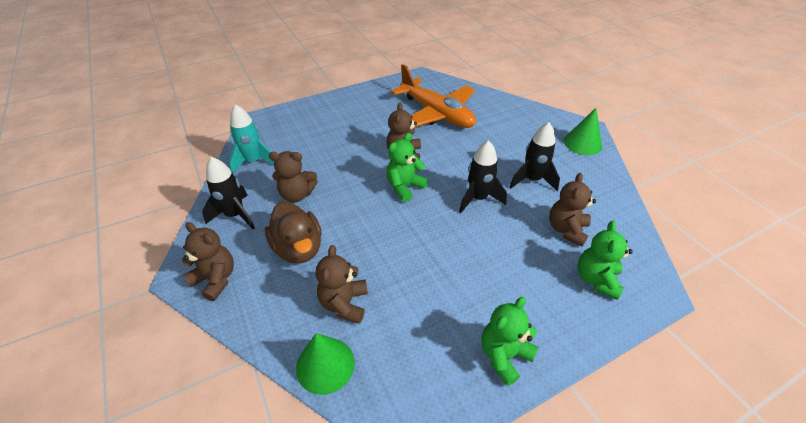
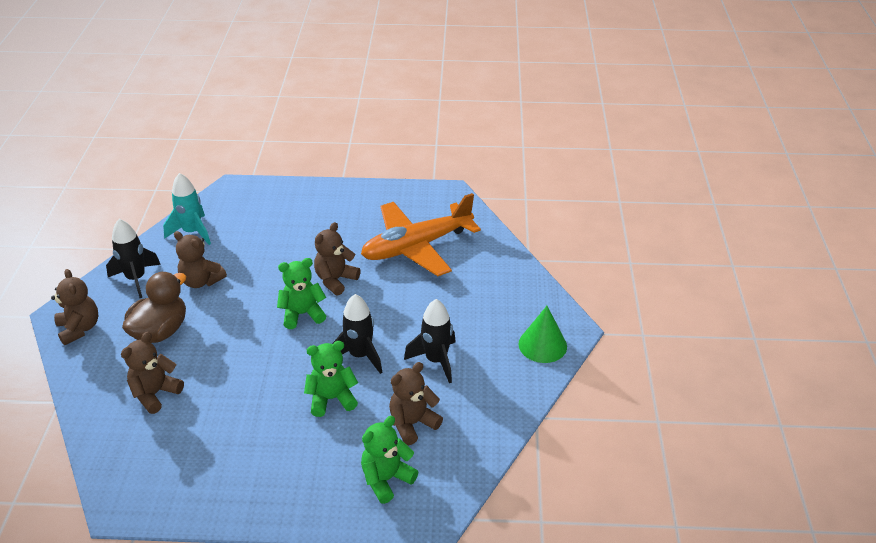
camera: 30 degrees right, 5 degrees down
brown duck [265,201,322,264] -> brown duck turned 150 degrees counterclockwise [122,272,186,343]
green cone [296,333,355,395] -> none
orange plane [391,64,476,128] -> orange plane turned 75 degrees clockwise [361,193,481,276]
green teddy bear [482,297,538,386] -> green teddy bear moved to [304,341,358,417]

